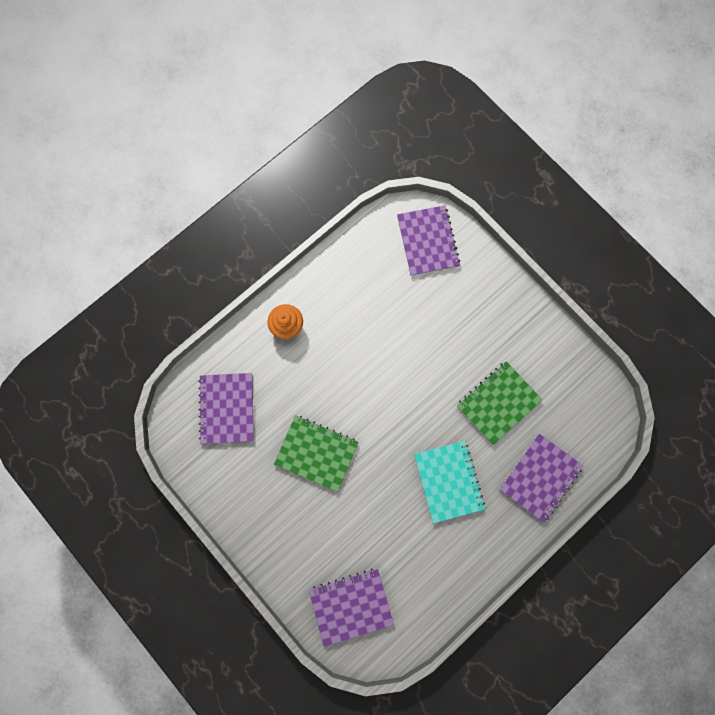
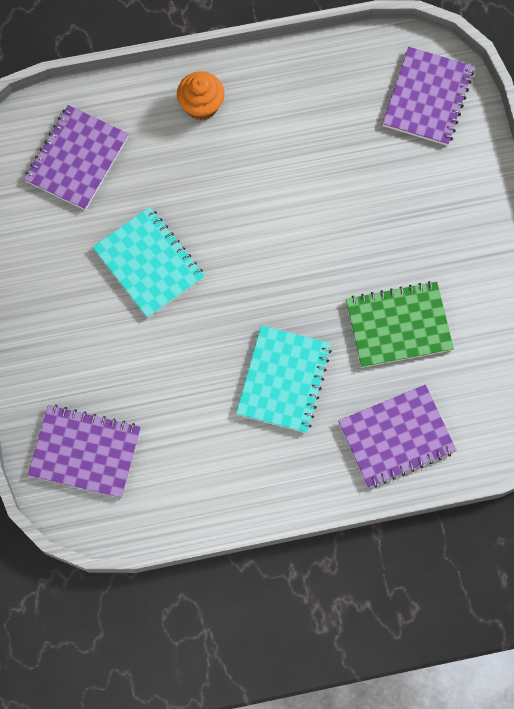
camera: 30 degrees right, 5 degrees down
green notebook [274,415,359,492] -> turquoise notebook [93,207,205,318]

